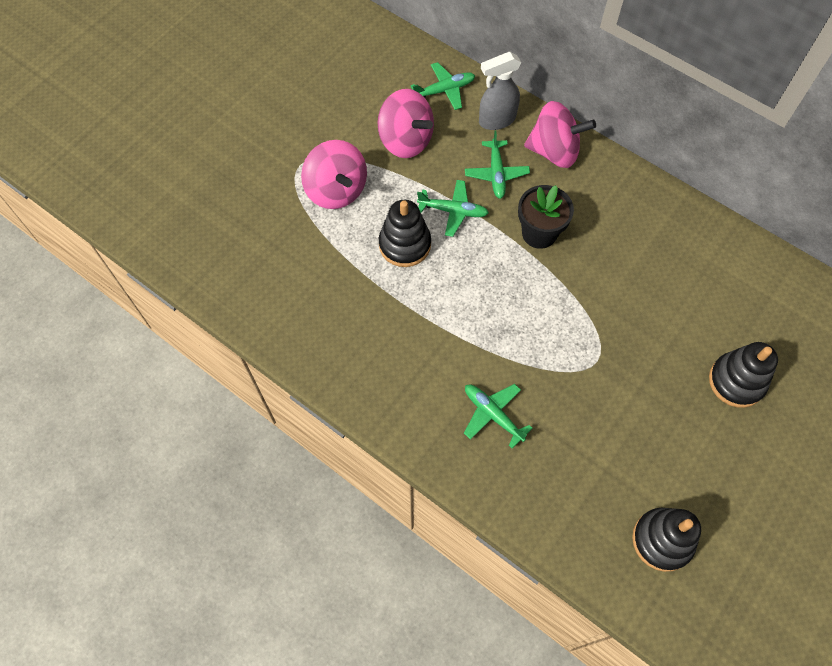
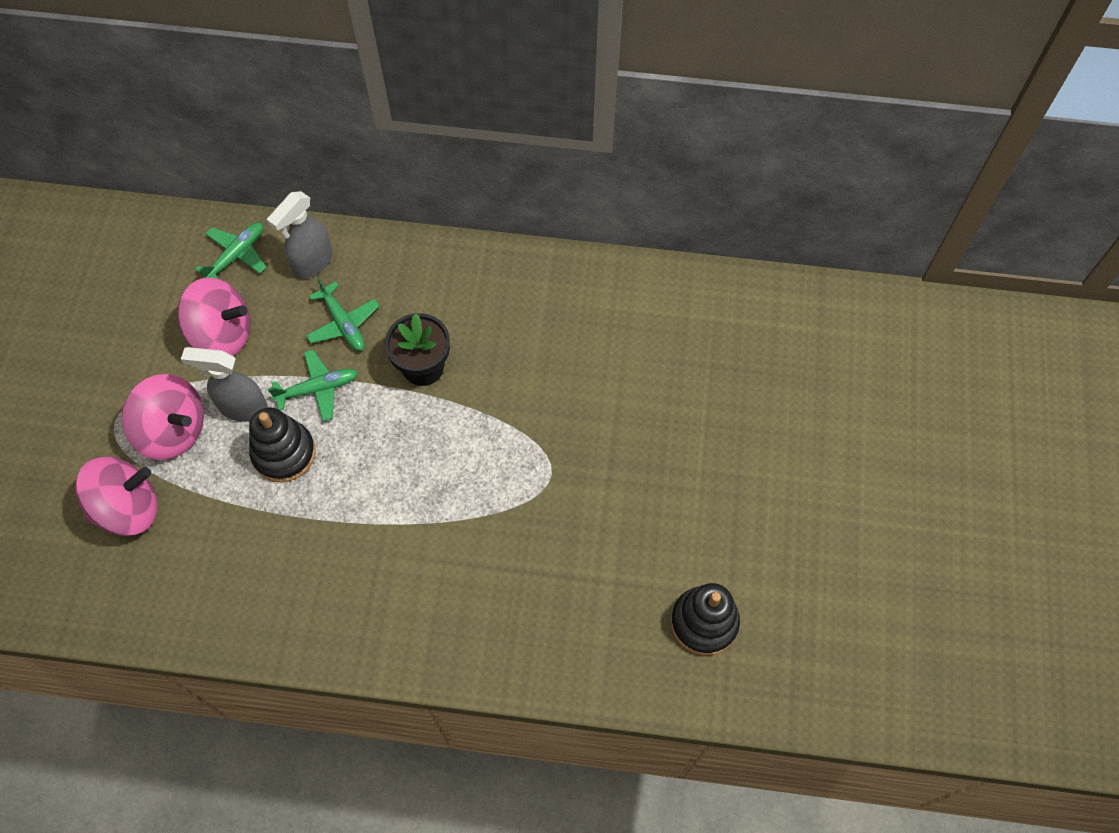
camera: 30 degrees left, 0 degrees up
green plane [464,384,533,449] -> none
pink spinning top [524,101,596,168] -> pink spinning top moved to [75,457,157,536]
black stacking toy [709,342,778,408] -> none
none -> grey spray bottle [181,347,268,422]

